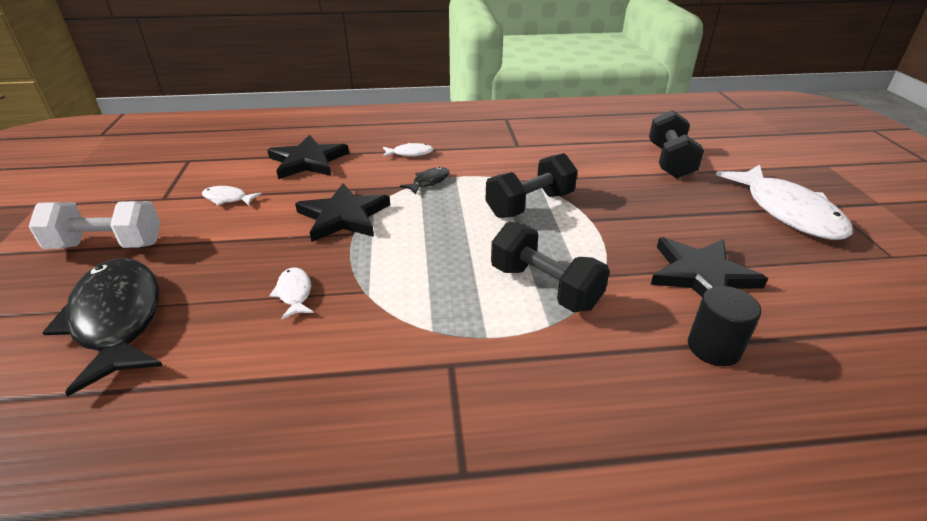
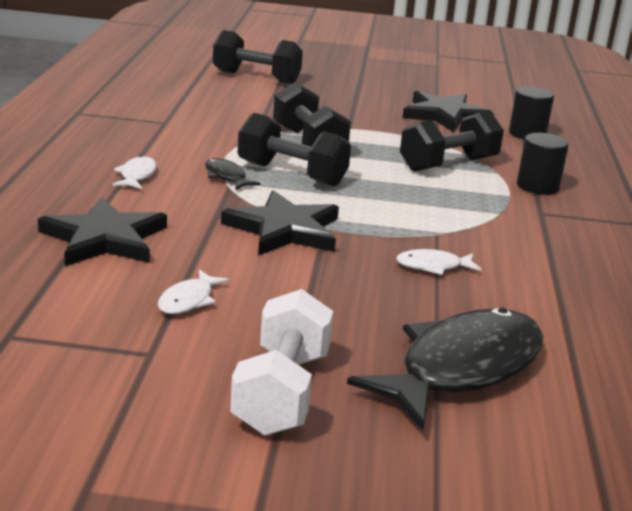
camera: 80 degrees left, 10 degrees down
black fish [42,258,163,396] -> black fish turned 150 degrees clockwise [347,307,543,430]
white fish [716,165,852,240] -> none
none -> black dumbbell [238,113,351,186]
none -> black cylinder [517,133,569,195]

